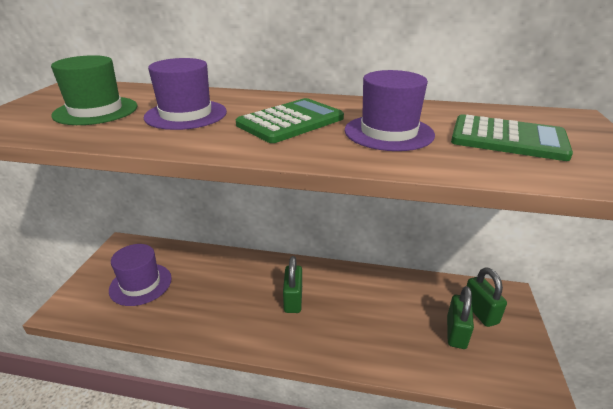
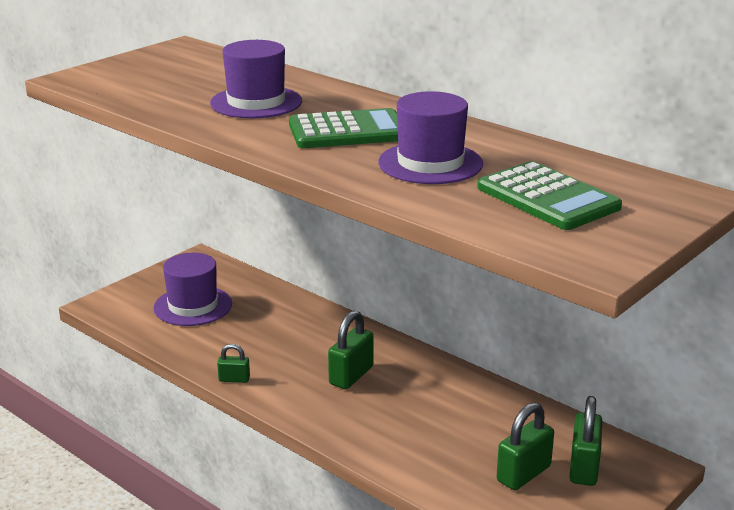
camera: 30 degrees right, 5 degrees down
green hat [51,55,138,125] -> none
none -> green padlock [217,344,250,383]

